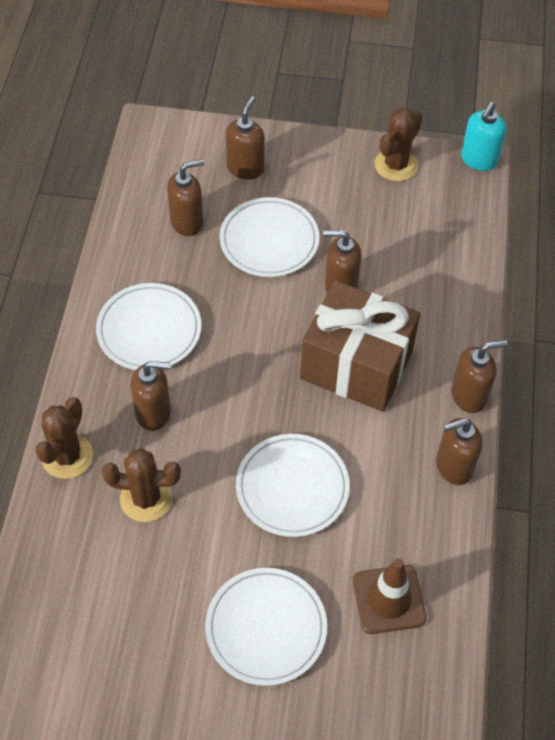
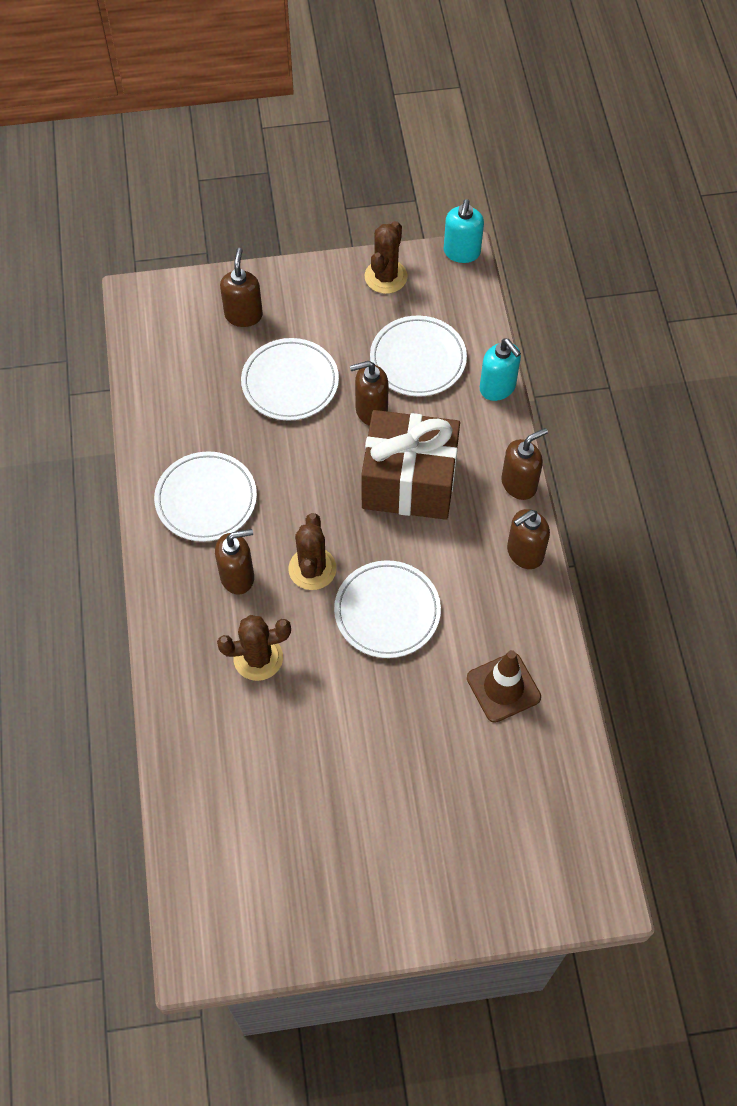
camera: 15 degrees left, 5 degrees up
brown cactus [35,397,93,479] -> brown cactus moved to [288,513,337,590]
brown soap dispenser [167,159,204,236] -> none
white plate [205,568,327,686] -> white plate moved to [370,315,467,397]
none -> turquoise soap dispenser [480,339,521,401]

